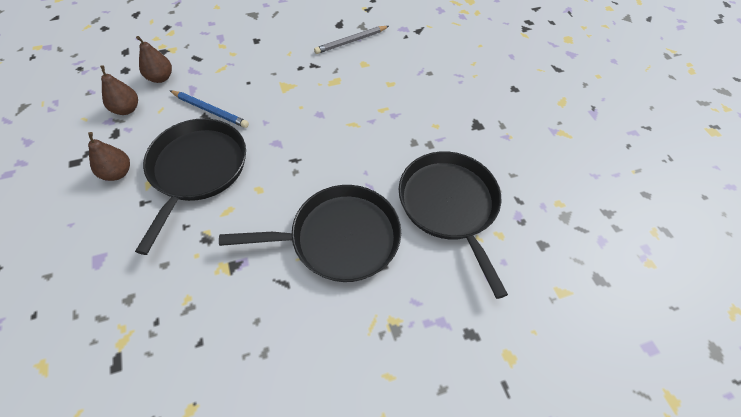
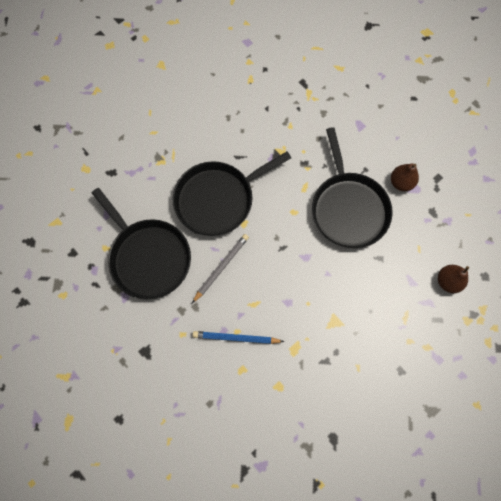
camera: 160 degrees right, 15 degrees up
brown pear [100,65,138,115] -> none
blue pencil [169,90,249,128] -> blue pencil moved to [192,331,284,344]
grey pencil [314,26,389,54] -> grey pencil moved to [192,234,249,303]

